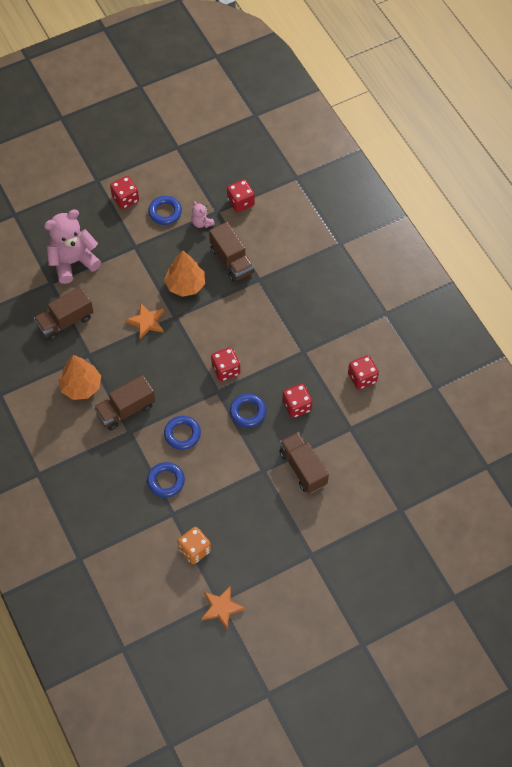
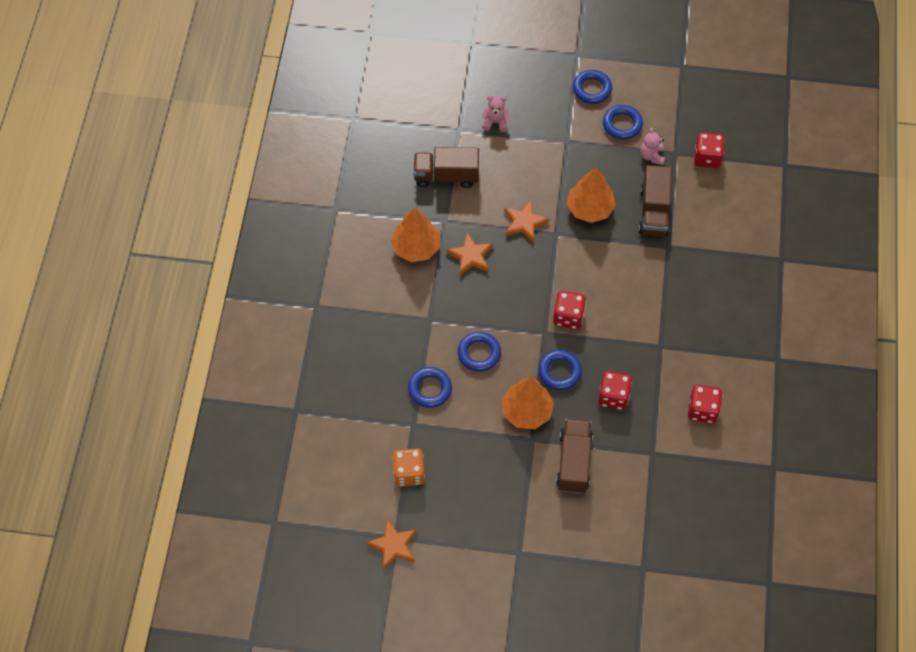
camera: 35 degrees right, 0 degrees up
pink teddy bear [44,209,101,284] -> pink teddy bear [482,95,510,132], size x0.46
brown truck [94,375,155,431] -> none
red dice [110,176,139,209] -> blue ring [573,70,612,104]
none -> orange star [446,233,493,275]
none -> orange tree [501,377,554,429]

